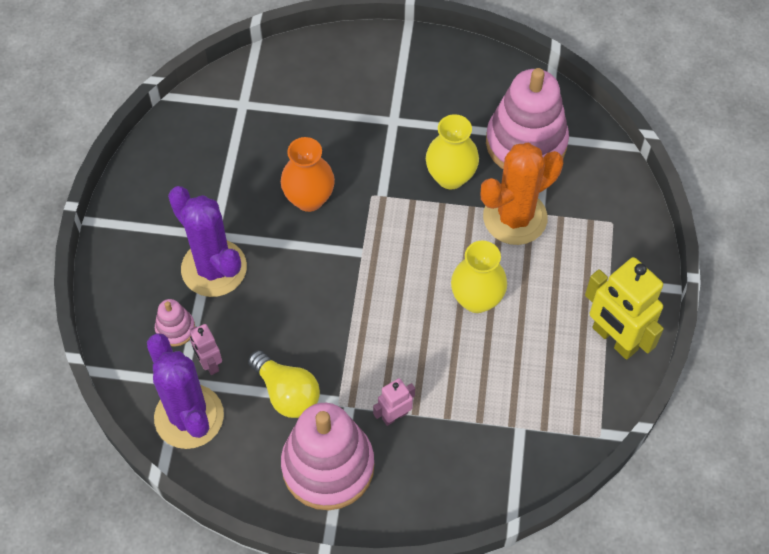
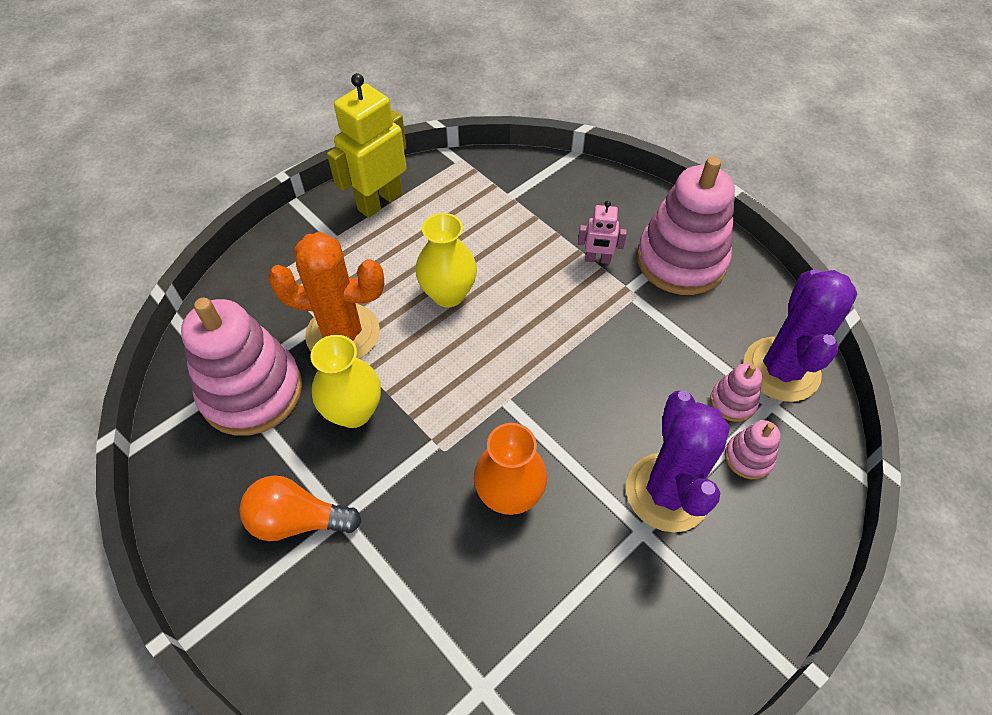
camera: 140 degrees left, 5 degrees down
pink robot [190,324,222,375] -> pink stacking toy [710,363,762,422]
yellow light bulb [248,350,320,418] -> none
yellow robot [585,257,664,360] -> yellow robot turned 135 degrees counterclockwise [327,73,407,218]
none -> orange light bulb [239,475,362,541]

